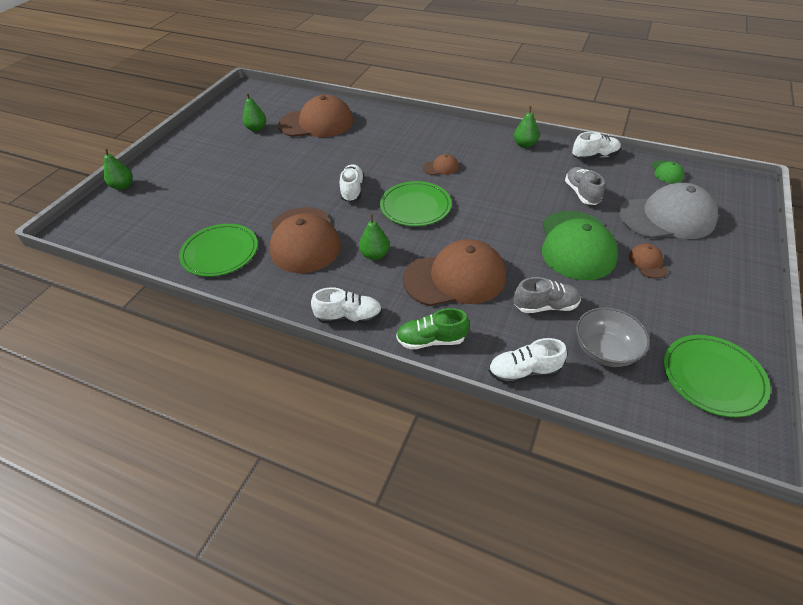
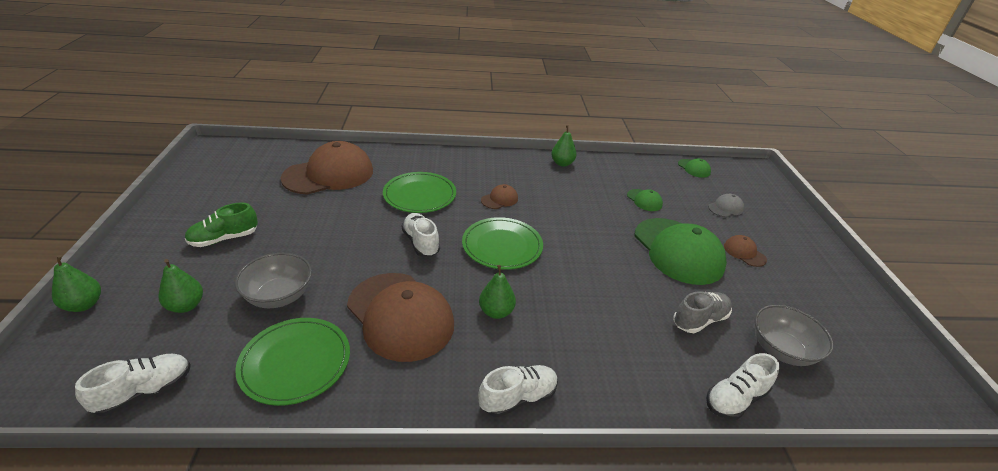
camera: 30 degrees left, 10 degrees down
green pear [243,93,266,132] -> green pear moved to [159,259,203,313]
green shoe [396,308,469,350] -> green shoe moved to [185,202,258,247]
brown cap [403,239,506,306] -> none
grey shoe [565,167,605,205] -> green cap [627,189,663,211]
white shoe [572,132,621,160] -> white shoe moved to [75,354,191,416]
grey cap [619,183,718,239] -> grey cap [708,194,744,217], size x0.43
green plate [664,335,771,417] -> green plate moved to [383,172,456,213]
none -> grey bowl [235,253,312,308]

